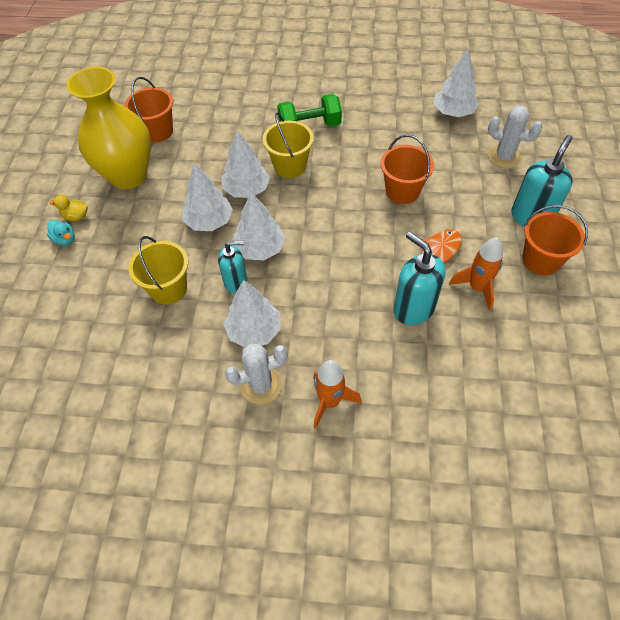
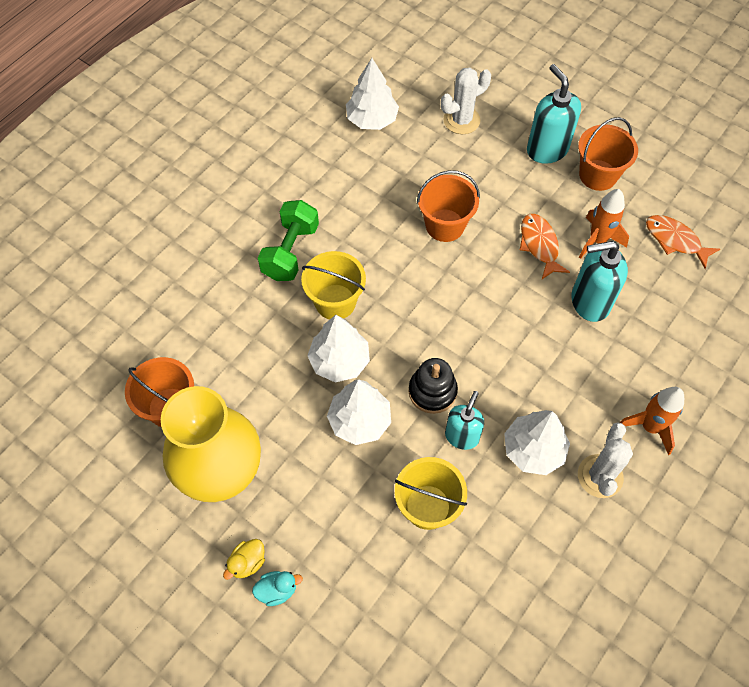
camera: 60 degrees left, 5 degrees up
white tree [234,192,285,261] -> black stacking toy [409,358,458,414]
none -> orange fish [646,215,720,269]

